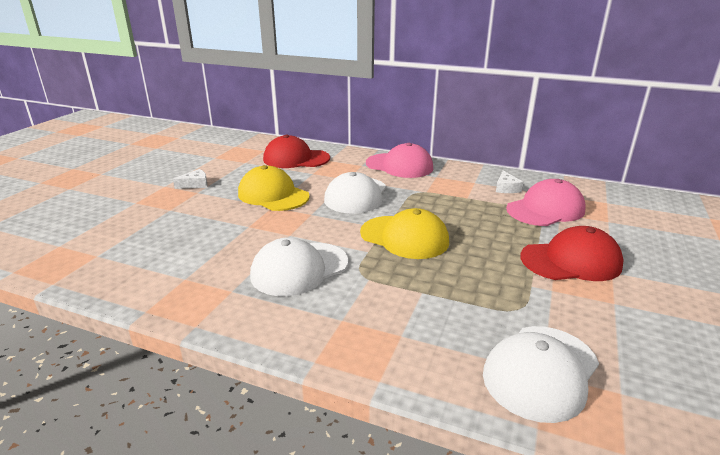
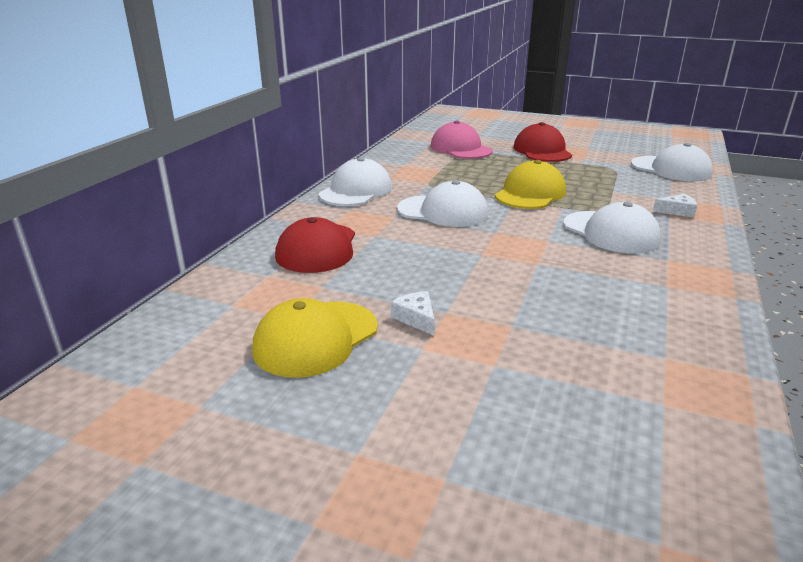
camera: 90 degrees left, 0 degrees up
yellow cap [238,165,310,211] -> yellow cap moved to [252,298,378,378]
pink cap [366,143,433,178] -> white cap [319,157,392,206]
white cheese [496,171,523,193] -> white cheese moved to [653,193,697,218]

